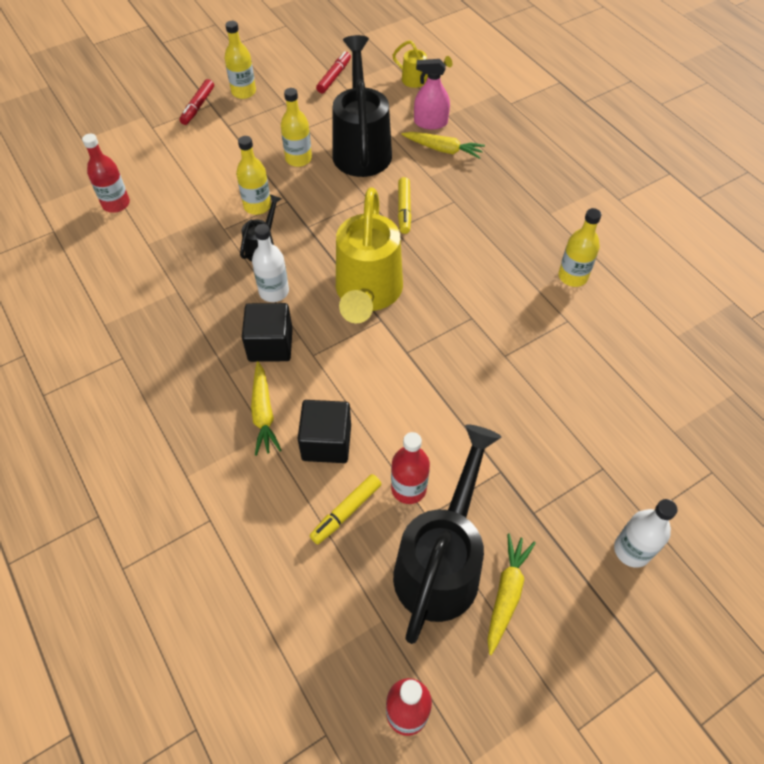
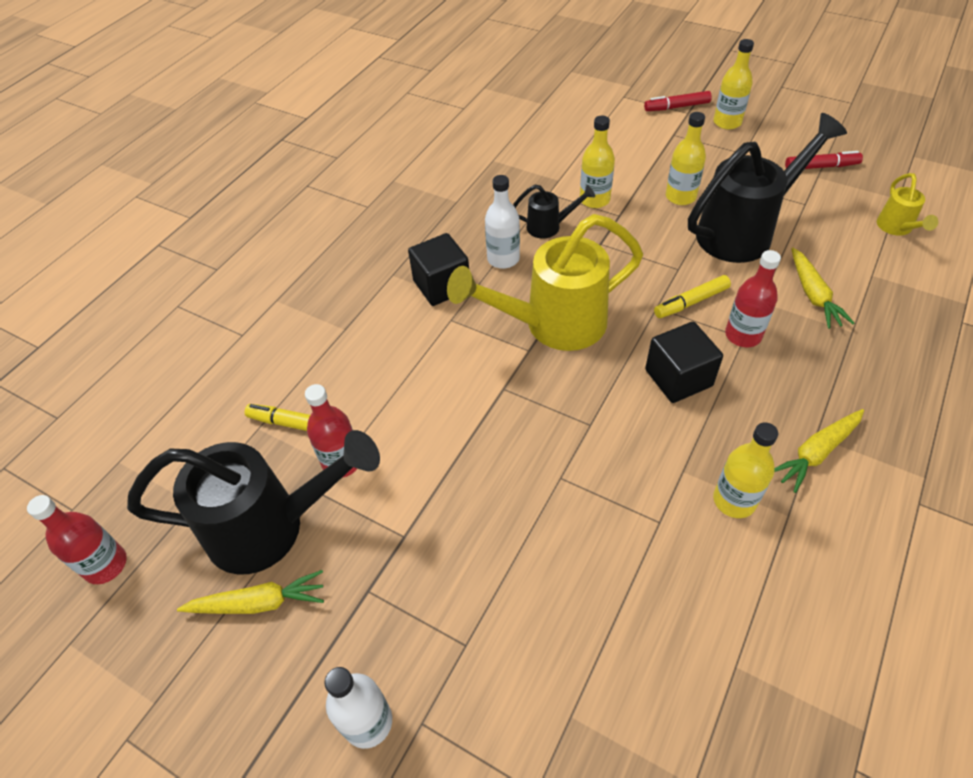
camera: 65 degrees right, 5 degrees down
red bottle [82,134,130,213] -> red bottle moved to [725,250,781,347]
yellow carrot [251,361,282,456] -> yellow carrot moved to [775,409,864,493]
black cube [298,400,351,463] -> black cube moved to [645,322,723,403]
pink spray bottle [414,59,450,130] -> none

